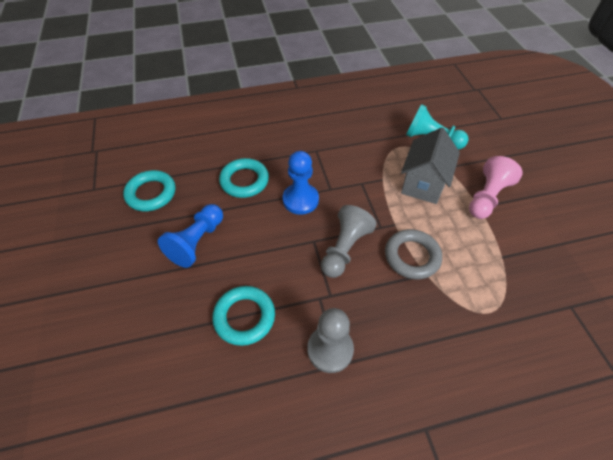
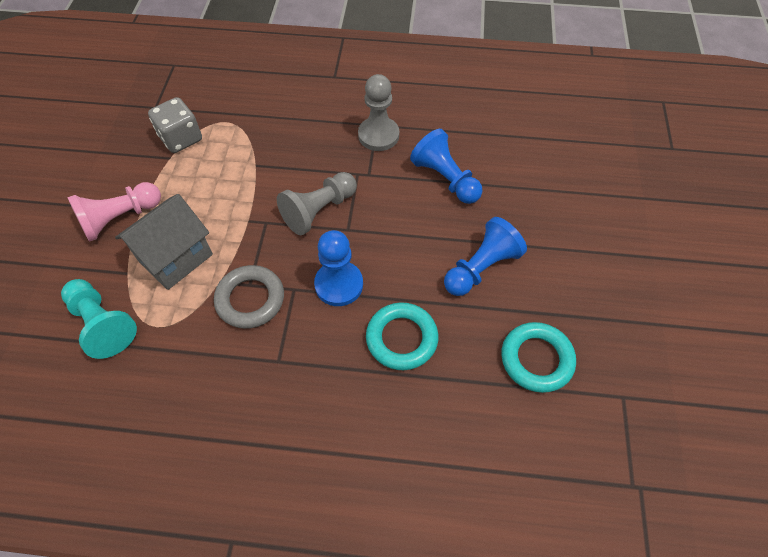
camera: 160 degrees left, 5 degrees up
turquoise ring [212,286,275,346] -> blue pawn [410,129,482,204]
grey ring [385,229,442,279] -> grey ring moved to [214,265,284,329]
none -> grey dice [148,97,202,153]

